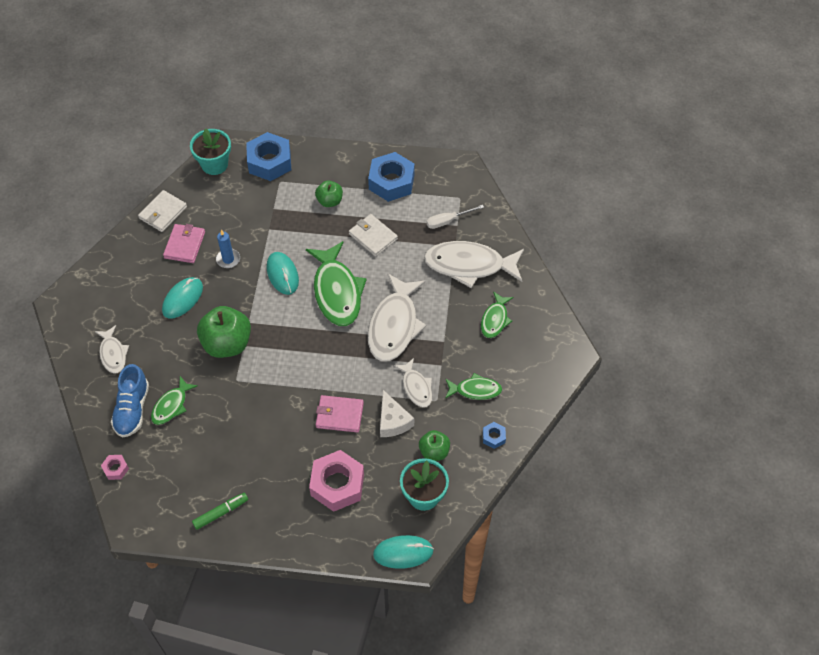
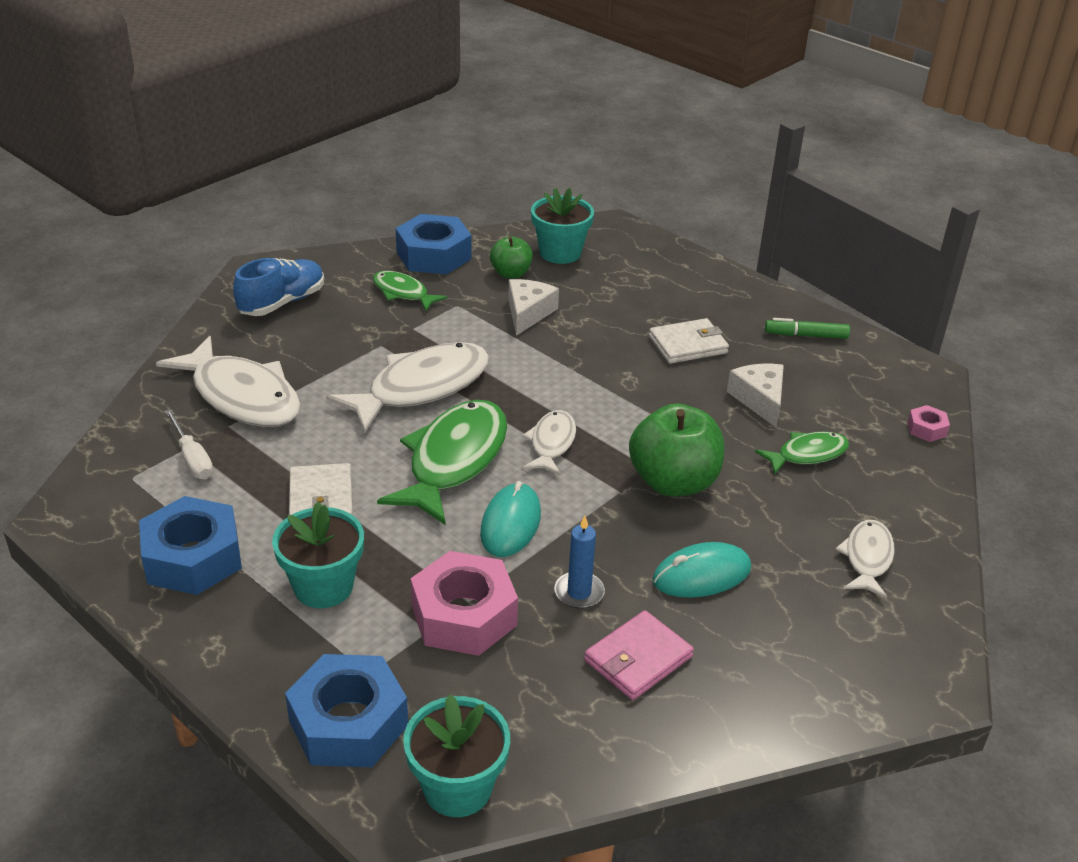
camera: 145 degrees left, 20 degrees down
blue shoe [111,364,149,438] -> blue shoe moved to [233,258,324,316]
white wallet [138,190,187,232] -> white wallet moved to [649,318,729,364]
pink nut [309,450,364,512] -> pink nut moved to [411,551,518,656]
green apple [315,180,343,207] -> turquoise flower pot [272,502,364,608]
pink wallet [316,395,364,433] -> none
turquoise mouse [373,535,434,569] -> none
white fish [394,358,432,408] -> white fish moved to [522,410,576,475]
white screwdriver [426,205,484,229] -> white screwdriver turned 45 degrees clockwise [165,409,213,479]
green fish [481,291,514,338] -> none
blue nut [483,422,506,449] -> blue nut [396,214,472,274], size x2.19
none -> white cheese [727,364,784,427]

